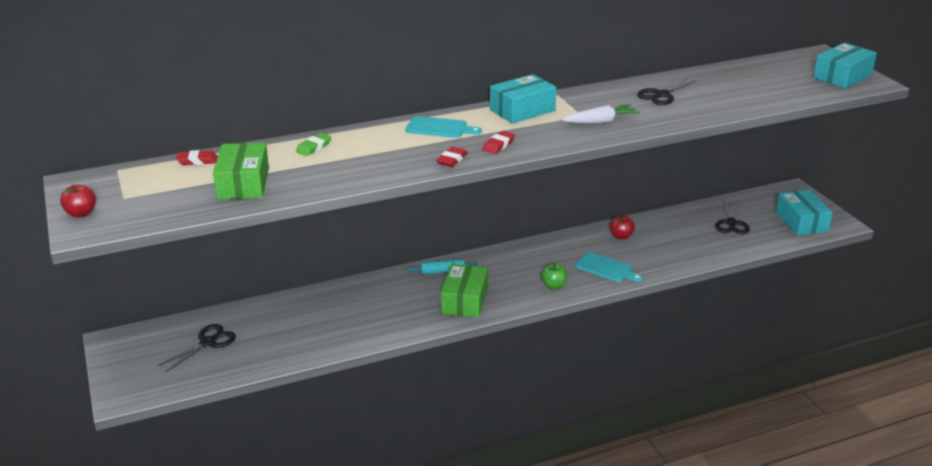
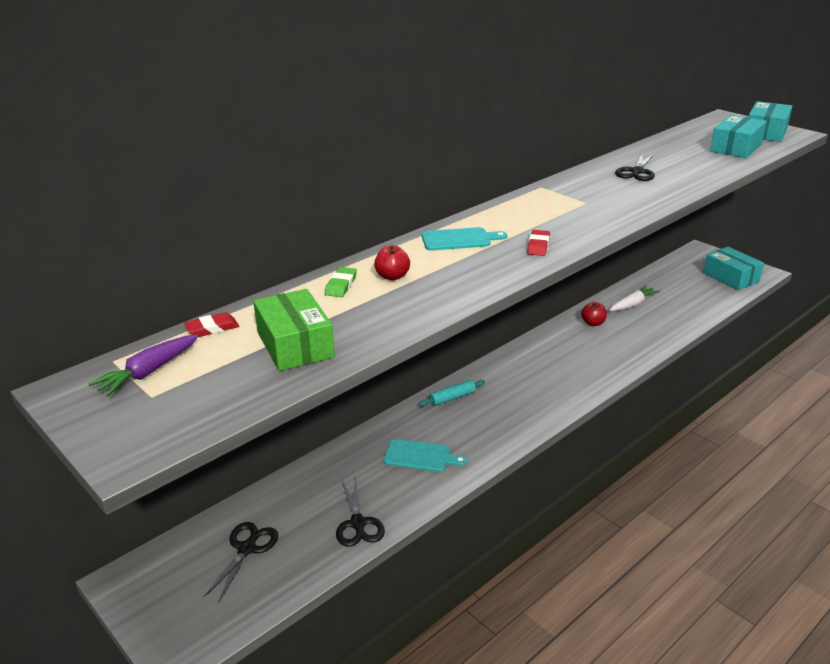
camera: 20 degrees left, 0 degrees up
red apple [60,185,96,217] -> red apple moved to [374,245,410,280]
red eraser [436,147,468,167] -> none
green box [441,264,488,318] -> none
turquoise box [490,74,557,124] -> turquoise box moved to [710,115,767,158]
green apple [541,263,568,289] -> none
white carrot [562,104,640,124] -> white carrot moved to [609,285,660,311]
turquoise cutting board [575,252,643,282] -> turquoise cutting board moved to [384,439,467,472]
black scissors [715,199,750,234] -> black scissors moved to [336,476,385,547]
none -> purple carrot [88,335,198,396]

